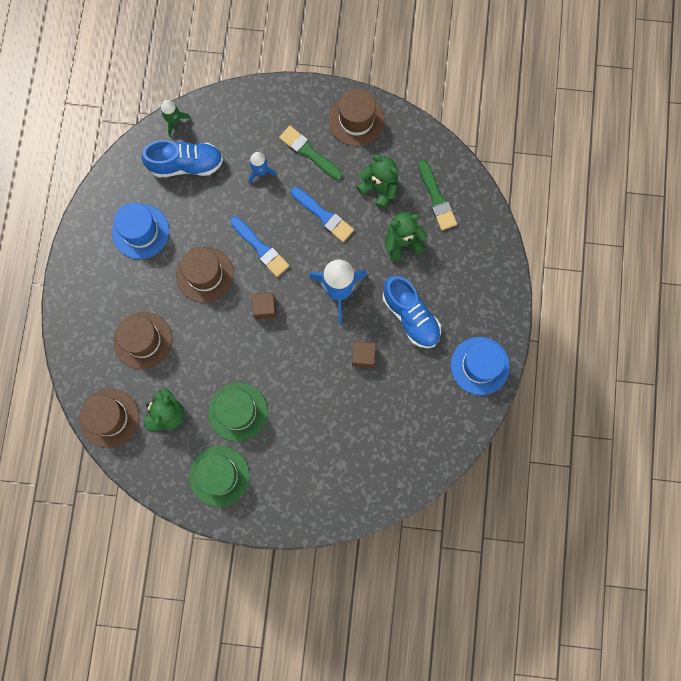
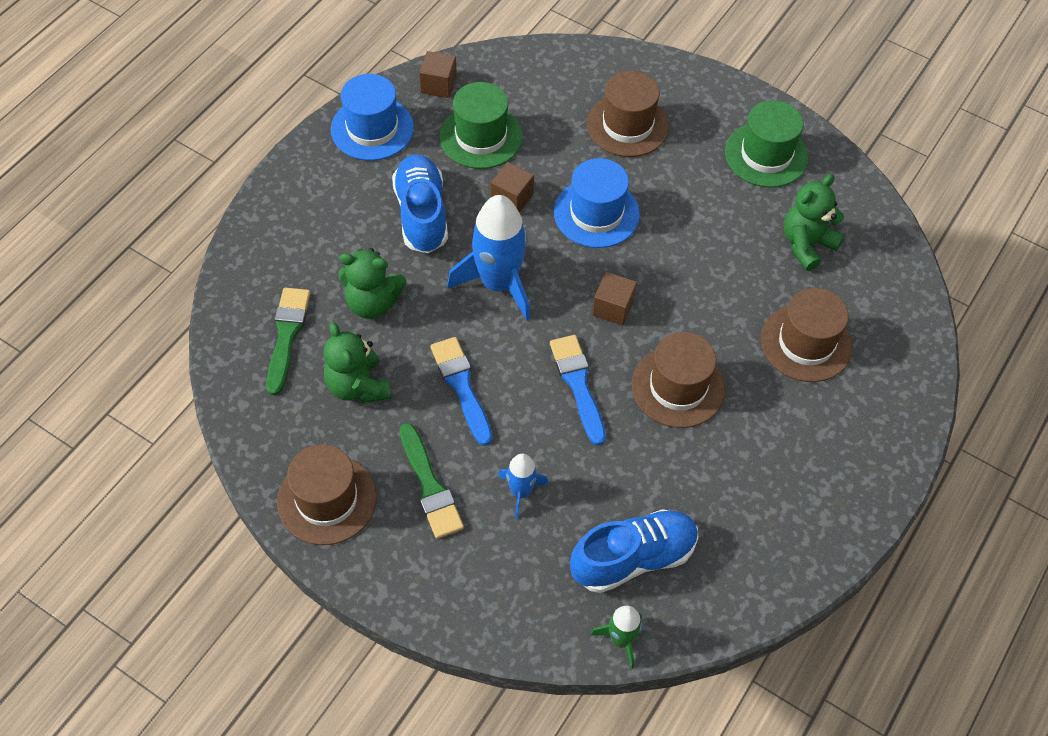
camera: 155 degrees left, 20 degrees down
brown hat [80,388,139,448] -> brown hat moved to [587,71,669,157]
blue hat [112,203,169,259] -> blue hat moved to [554,158,640,248]
blue shoe [141,140,223,178] -> blue shoe turned 135 degrees clockwise [570,509,699,593]
green hat [208,383,268,442] -> green hat moved to [439,82,523,169]
none -> brown cube [419,51,457,98]

